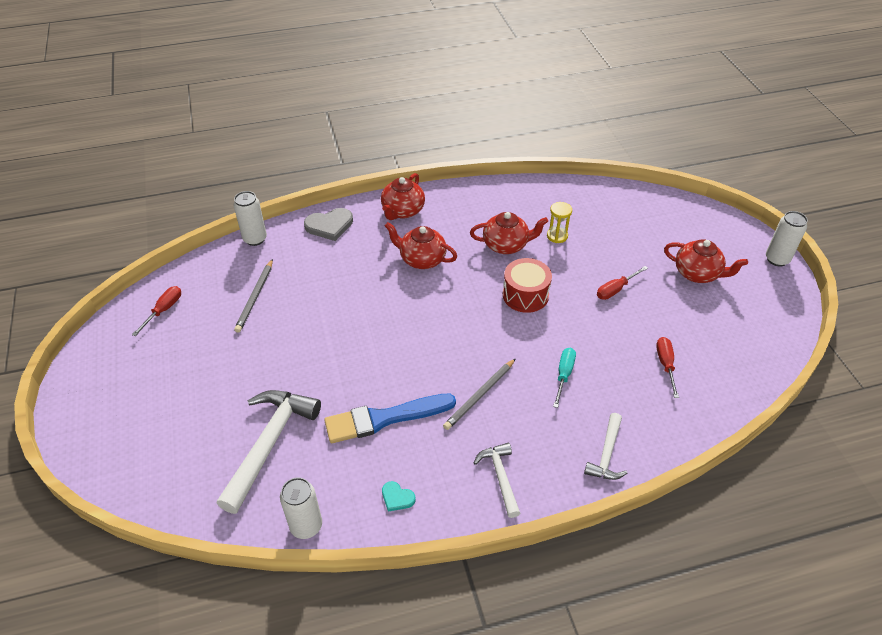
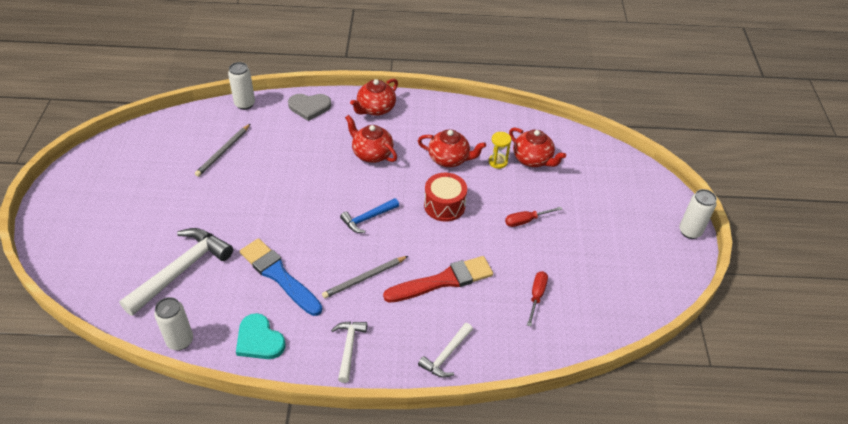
camera: 15 degrees right, 0 degrees up
red screwdriver [132,286,181,336] -> none
blue brush [324,394,456,443] -> blue brush turned 45 degrees clockwise [240,238,322,316]
turquoise heart [382,481,416,512] -> turquoise heart [236,313,286,359], size x1.83
turquoise screwdriver [553,348,576,408] -> red brush [383,256,493,303]
red teapot [664,239,748,283] -> red teapot moved to [509,127,566,167]
none -> blue hammer [340,198,399,233]

